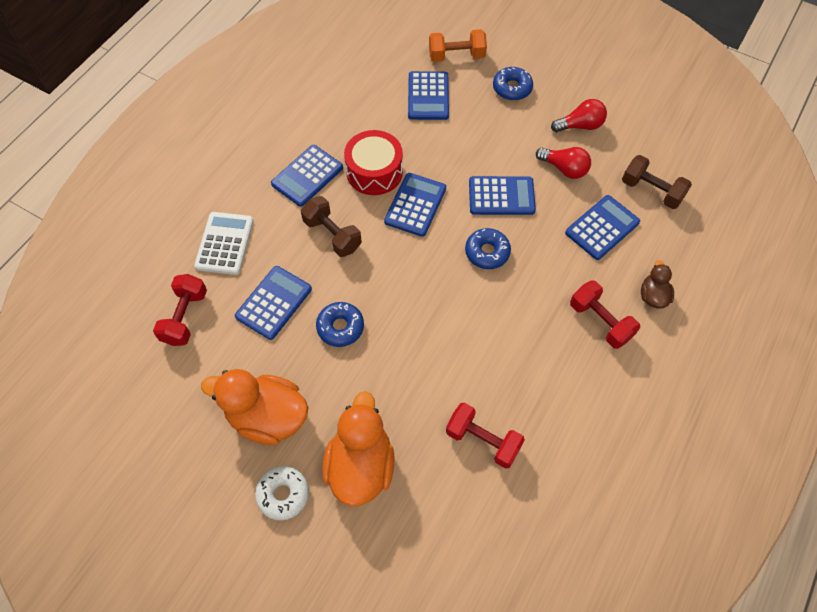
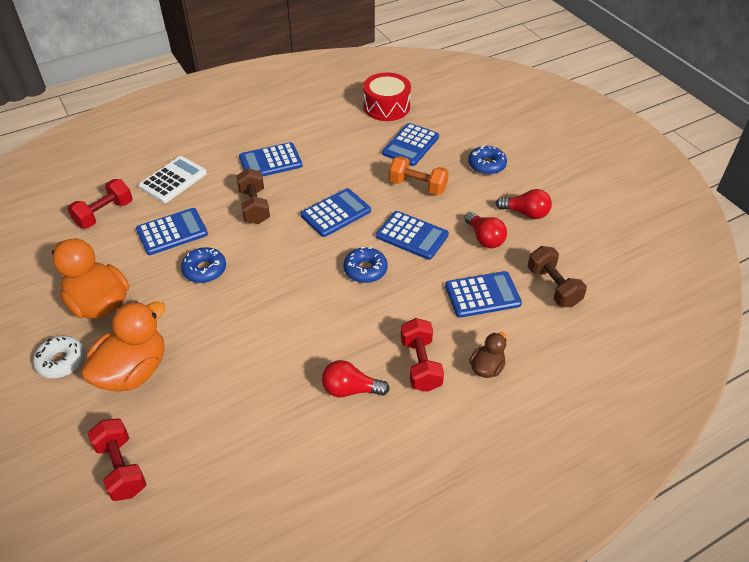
camera: 30 degrees right, 15 degrees down
red drum [344,130,403,195] -> red drum moved to [363,73,411,121]
orange dumbbell [429,29,487,62] -> orange dumbbell moved to [389,156,449,195]
red dumbbell [446,403,525,469] -> red dumbbell moved to [88,419,146,501]
none -> red light bulb [322,360,390,397]

